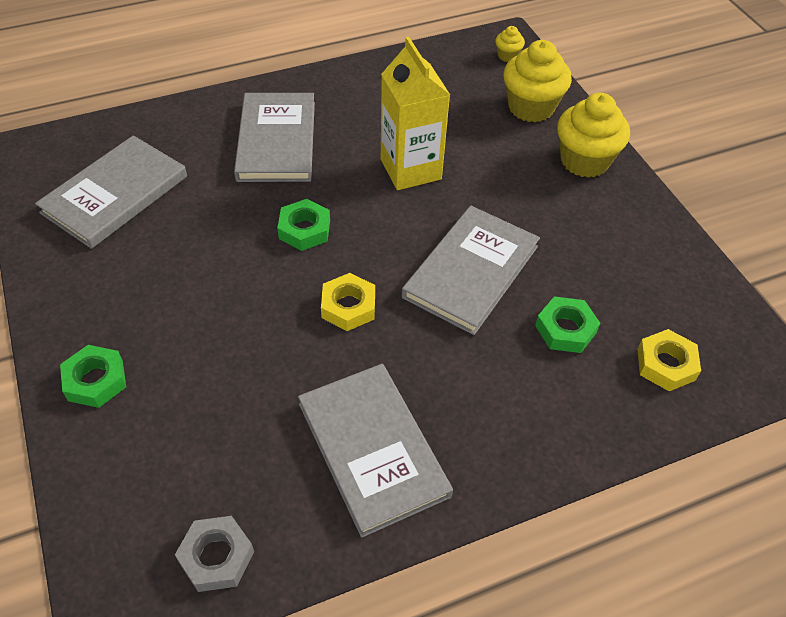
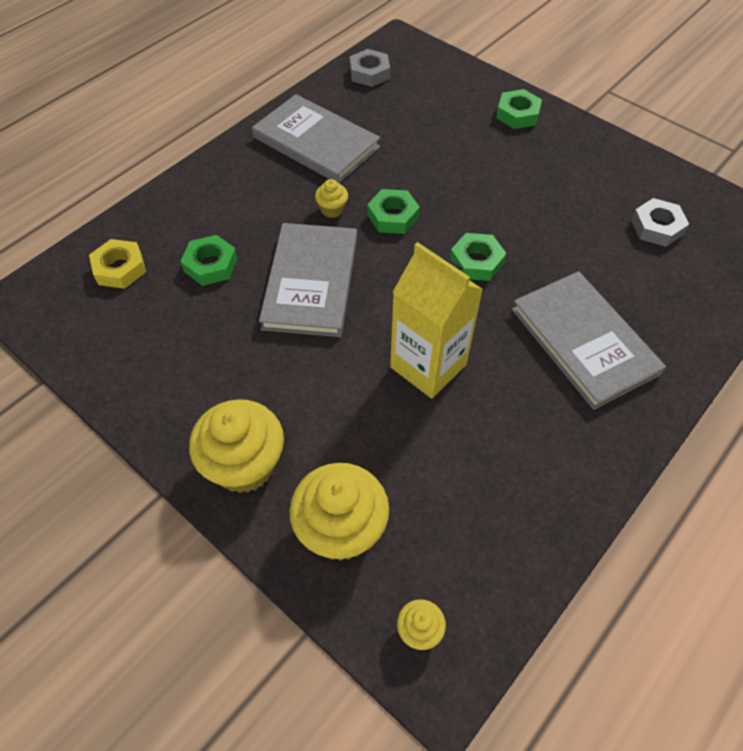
camera: 155 degrees right, 5 degrees up
grey book [35,135,187,249] -> grey nut [631,198,689,247]
yellow nut [321,273,375,331] -> green nut [367,189,420,234]
none -> yellow cupcake [315,179,348,218]

